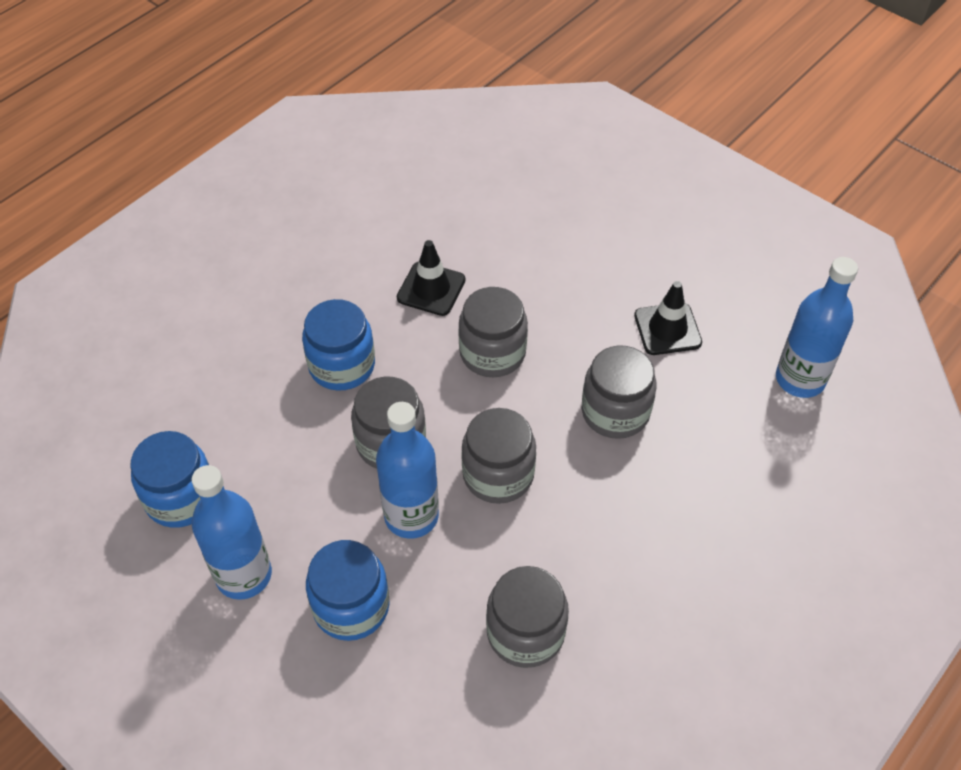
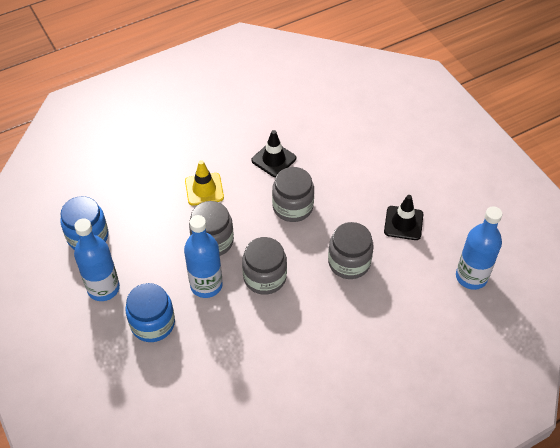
camera: 20 degrees right, 0 degrees up
blue jar [302,299,375,391] -> yellow traffic cone [185,160,224,206]
grey jar [486,566,569,668] -> none

